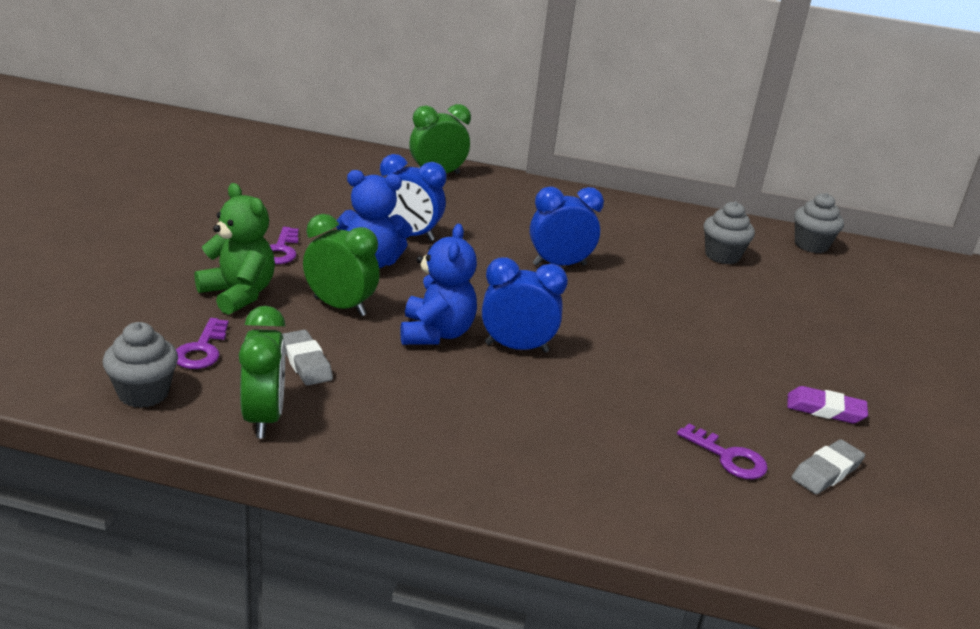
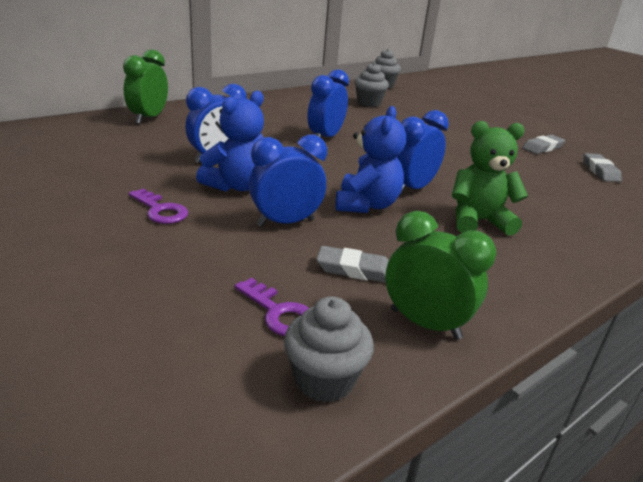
camera: 50 degrees left, 0 degrees up
green teddy bear [194,183,275,315] -> green teddy bear moved to [452,121,528,236]
green clock [303,214,380,316] -> blue clock [249,135,327,227]
blue teddy bear [400,224,477,345] -> blue teddy bear turned 60 degrees clockwise [336,106,406,213]
purple key [677,424,768,479] -> none
purple eraser [787,386,868,423] -> grey eraser [522,135,565,154]

